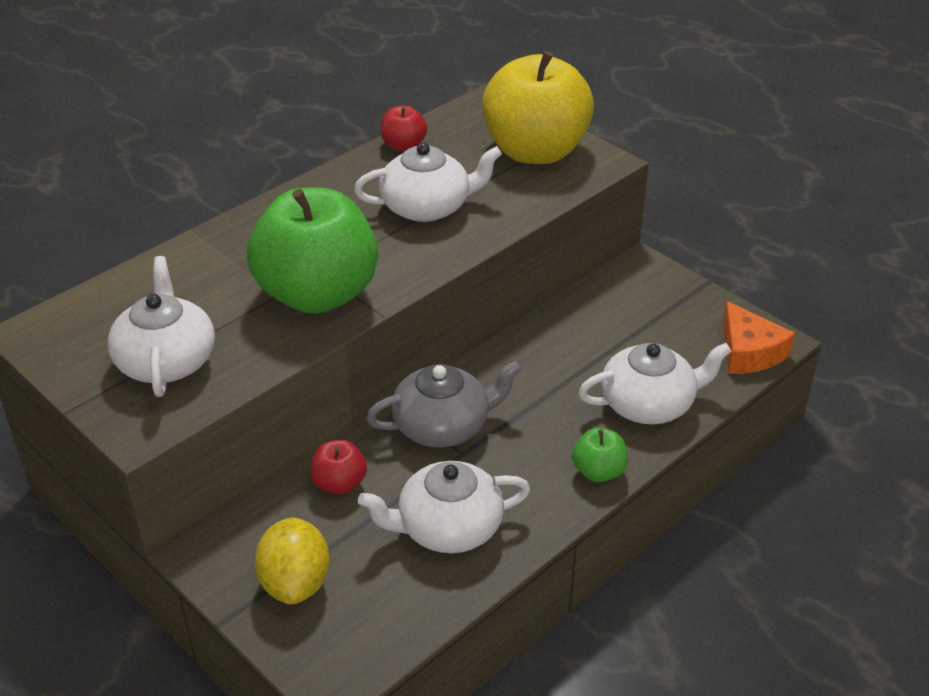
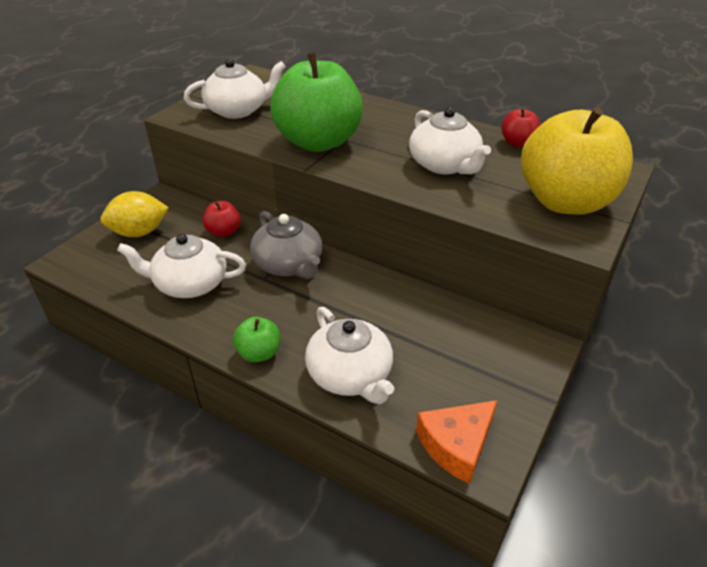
camera: 75 degrees right, 0 degrees up
white teapot [358,461,530,553] -> white teapot turned 60 degrees counterclockwise [117,234,246,298]

